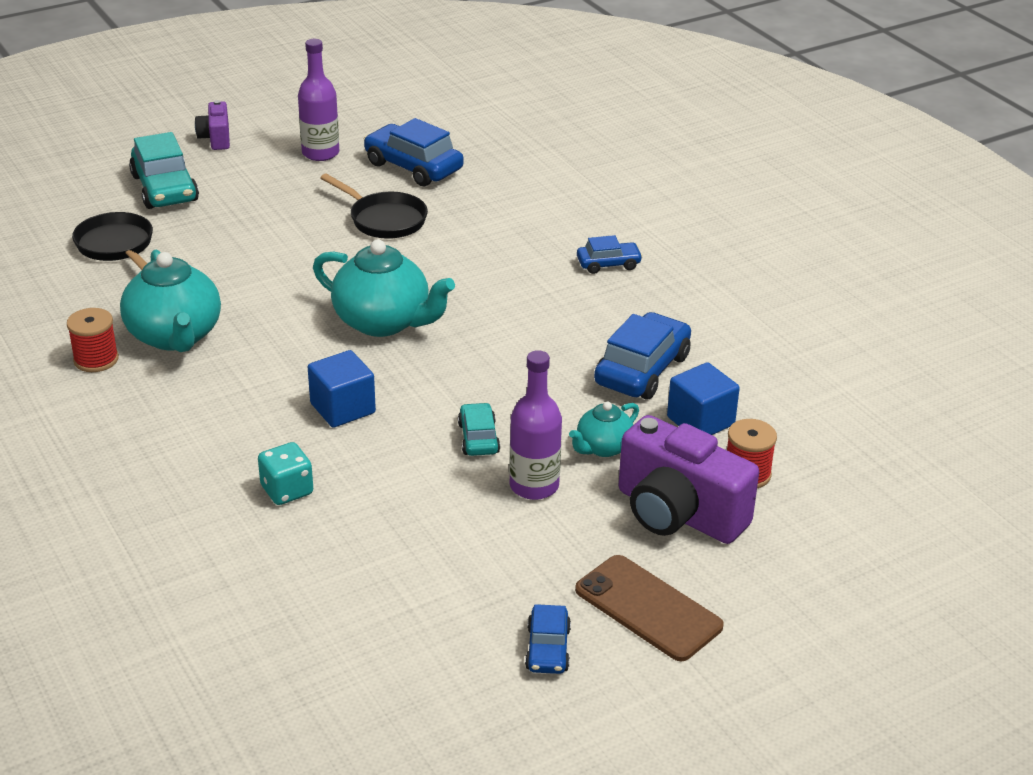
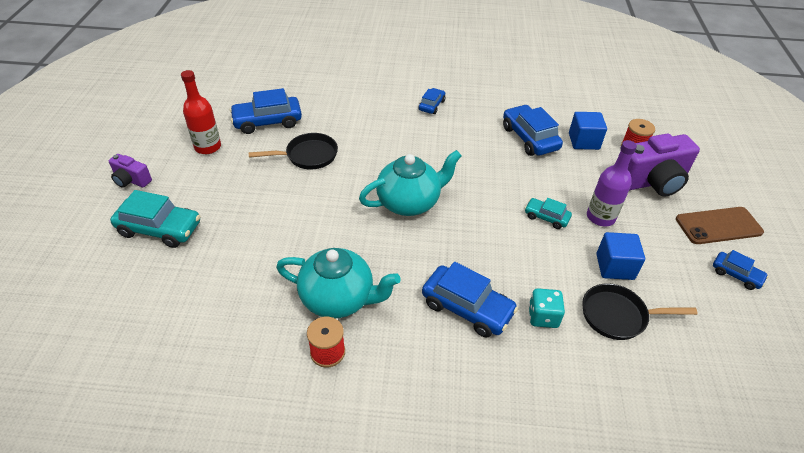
camera: 55 degrees left, 10 degrees up
black pan [72,212,153,270] -> black pan moved to [582,283,698,340]
purple bottle [298,39,339,161] -> red bottle [181,70,221,154]
blue cube [308,350,376,428] -> blue cube moved to [596,232,645,280]
turquoise teapot [569,402,639,457] -> none
none -> blue car [422,262,518,338]

